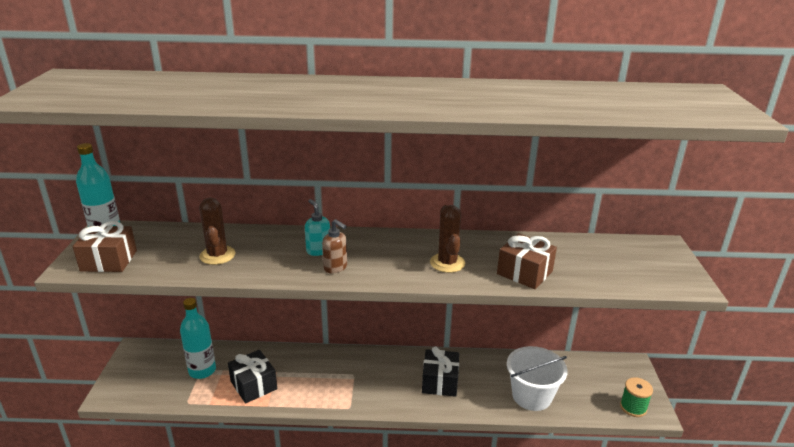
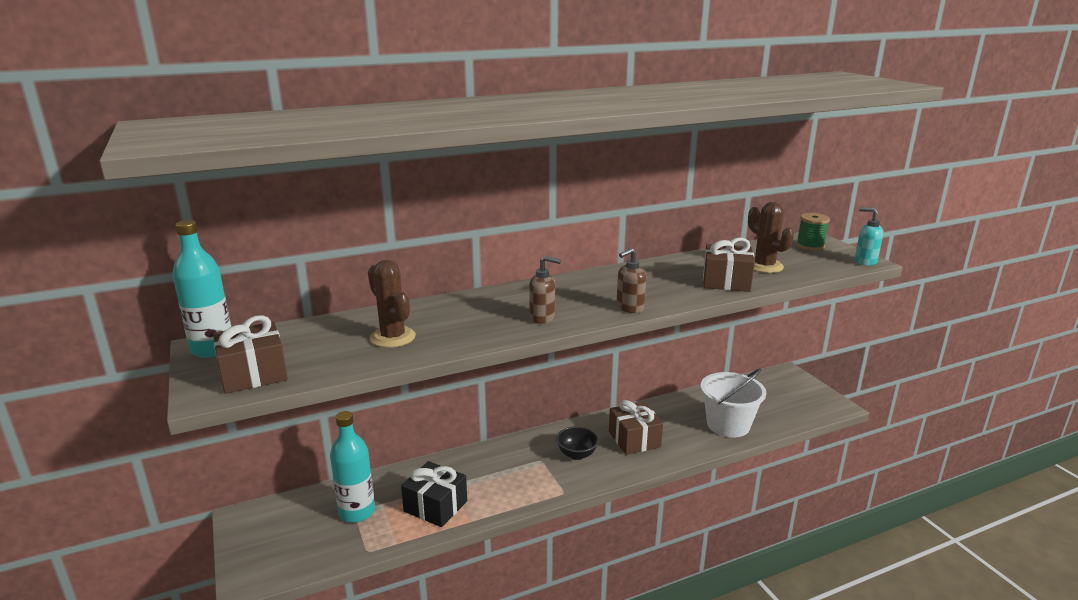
camera: 25 degrees left, 5 degrees down
turquoise soap dispenser [305,199,330,256] -> turquoise soap dispenser moved to [855,207,883,266]
black gift [422,347,459,397] -> brown gift [609,400,663,455]
brown cactus [430,205,465,273] -> brown cactus moved to [748,202,794,273]
green spool [620,377,653,417] -> green spool moved to [796,213,830,251]
none -> black bowl [556,426,599,460]
none -> brown soap dispenser [616,248,646,313]

